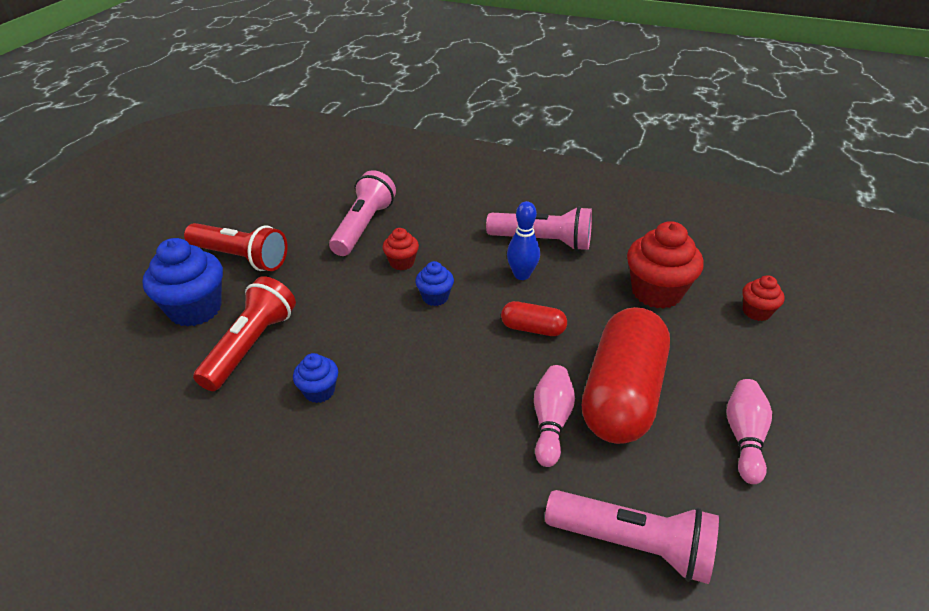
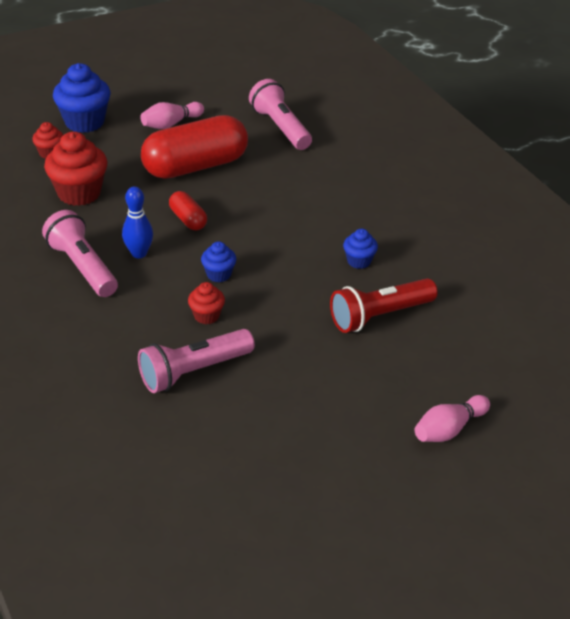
camera: 140 degrees left, 0 degrees up
blue cupcake [143,238,223,327] -> blue cupcake moved to [53,63,111,133]
red flashlight [184,223,288,271] -> none
pink bowling pin [534,365,575,467] -> pink bowling pin moved to [415,395,490,442]

